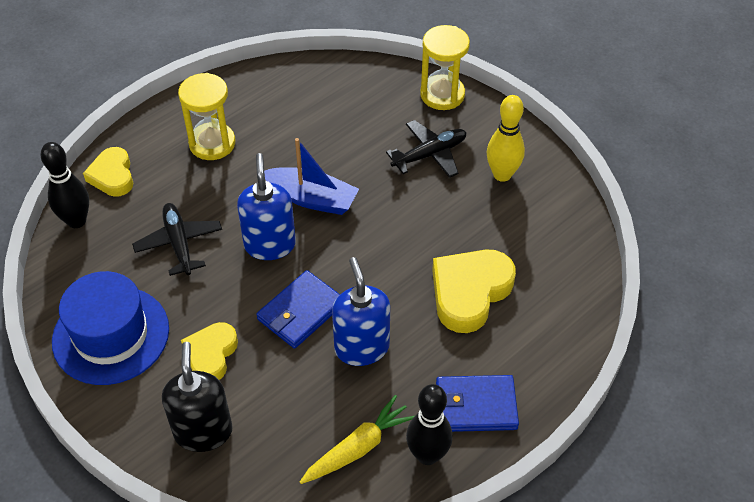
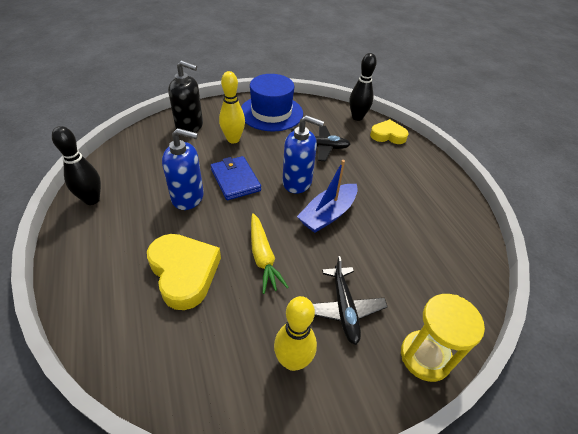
camera: 110 degrees right, 5 degrees down
yellow hourglass [178,73,235,160] -> none
yellow heart [181,322,238,380] -> yellow bowling pin [219,71,245,143]
yellow carrot [300,395,415,484] -> yellow carrot moved to [251,213,289,294]
blue wallet [436,375,519,432] -> none

